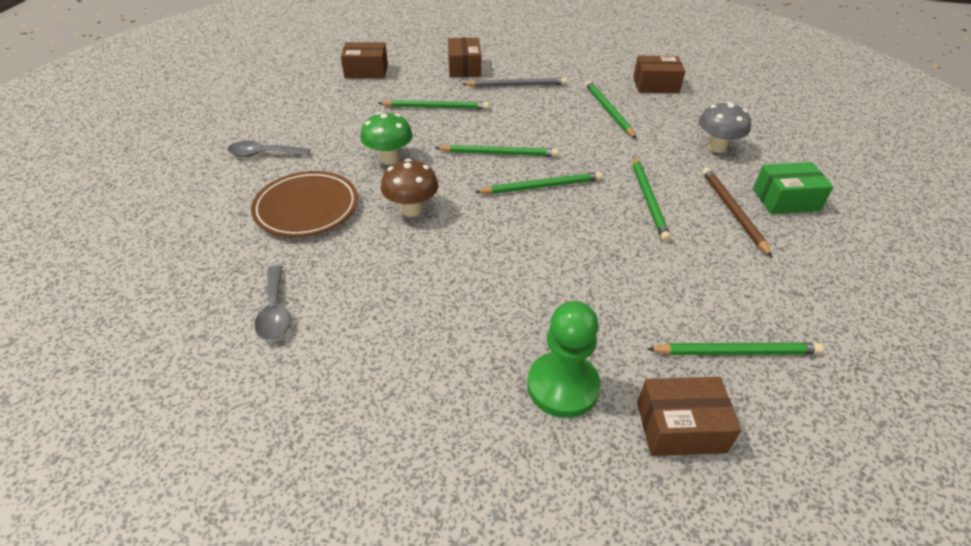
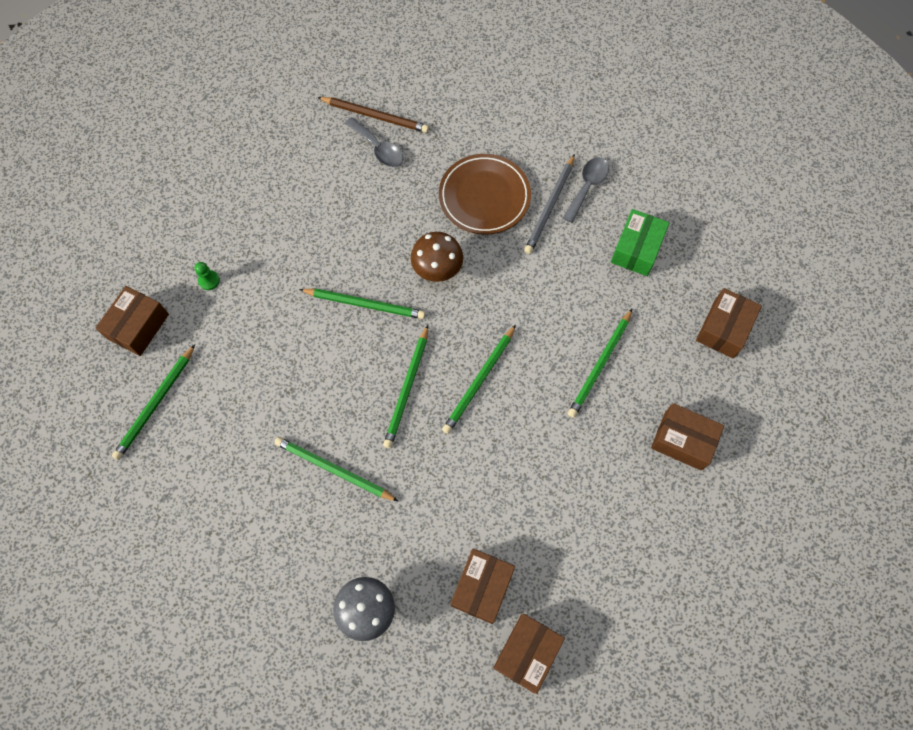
camera: 120 degrees right, 25 degrees up
grey spoon [255,265,291,340] -> grey spoon turned 150 degrees counterclockwise [345,117,403,167]
green mushroom [360,112,413,165] -> none
grey pencil [462,78,567,87] -> grey pencil moved to [524,154,575,254]
green pawn [527,301,601,418] -> green pawn [194,262,220,290], size x0.42
green pencil [585,81,636,138] -> green pencil moved to [299,288,425,319]
brown pencil [702,168,772,257] -> brown pencil moved to [317,97,429,133]
green box [753,162,834,214] -> green box moved to [611,209,669,276]
none -> brown box [451,549,515,624]

